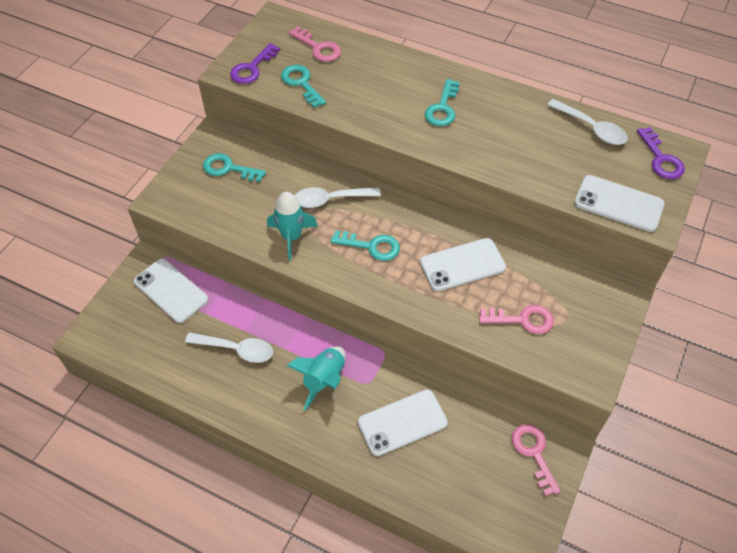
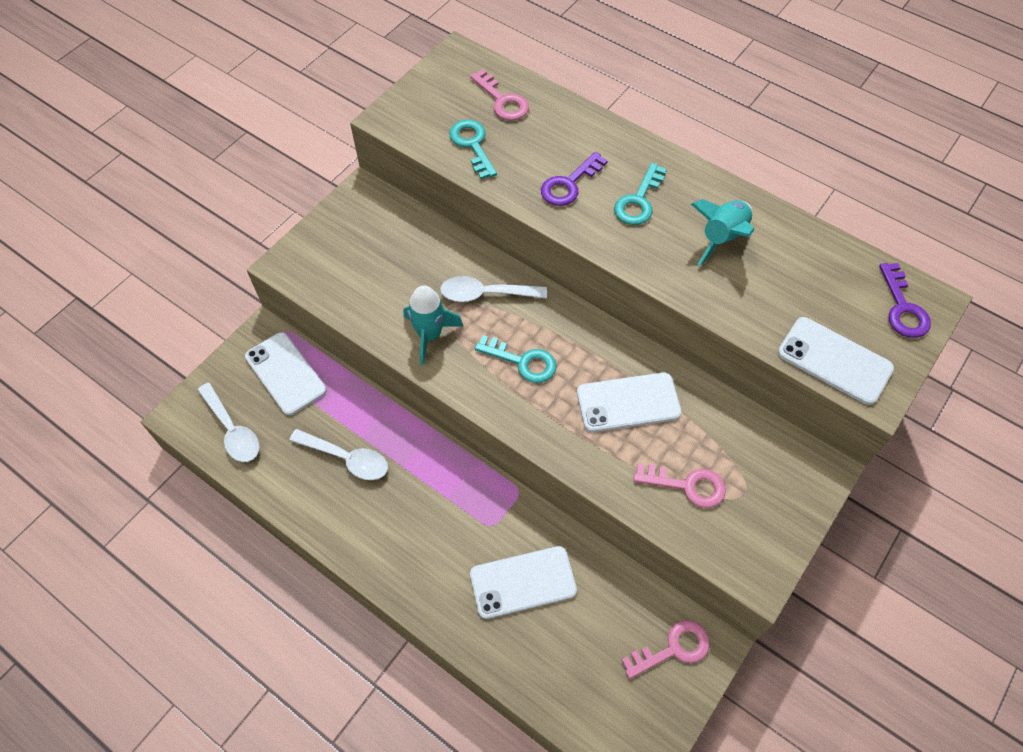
camera: 10 degrees right, 5 degrees up
turquoise key [203,153,266,182] -> none
purple key [230,43,280,84] -> purple key moved to [541,152,608,206]
turquoise rocket [286,346,346,411] -> turquoise rocket moved to [691,199,754,266]
pink key [512,424,561,496] -> pink key turned 75 degrees clockwise [622,620,710,679]
white spoon [547,99,628,145] -> white spoon moved to [198,383,259,462]

